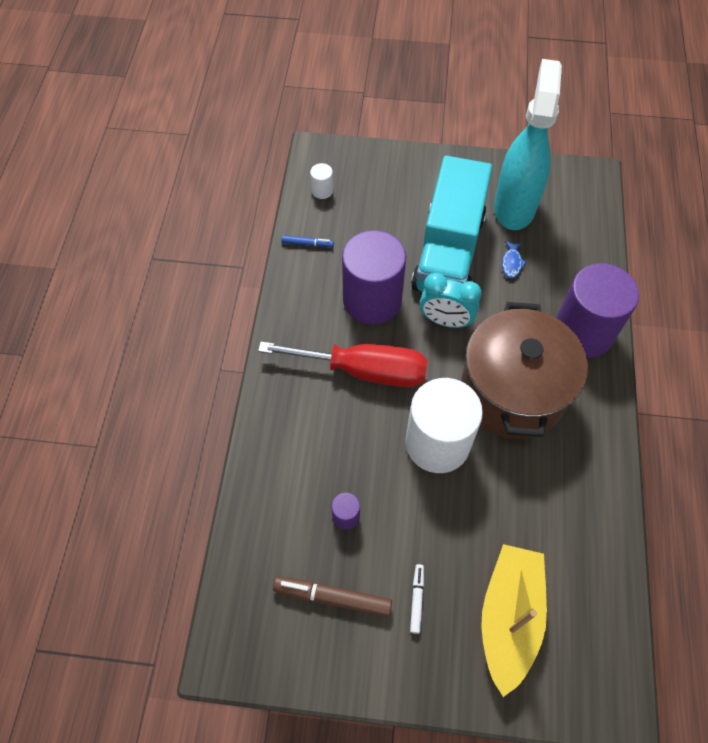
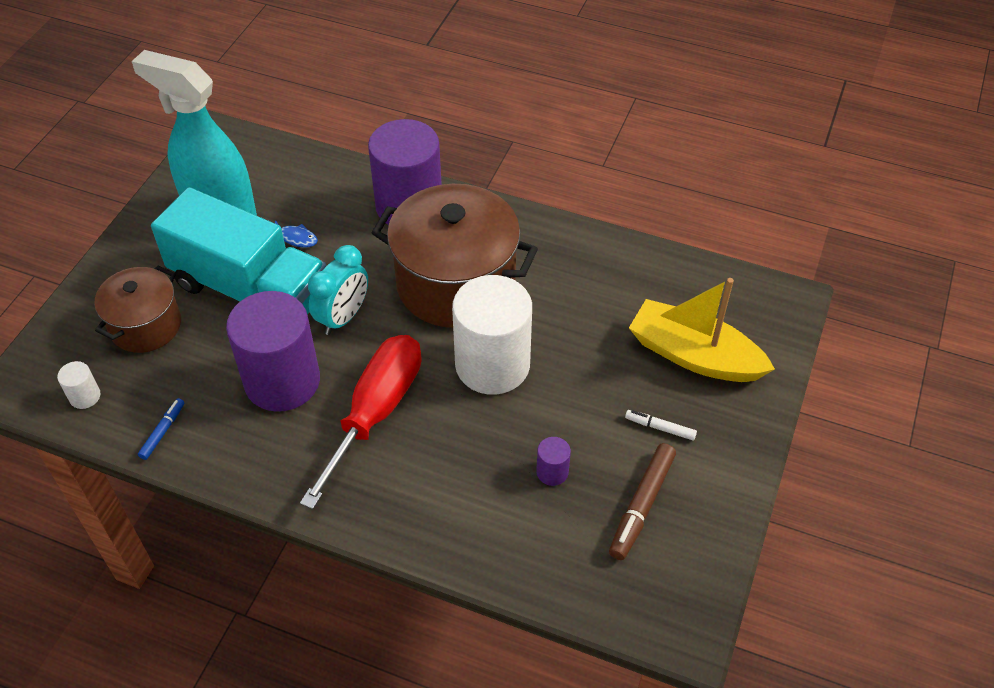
camera: 75 degrees left, 10 degrees down
none -> brown pot [95,265,181,353]

